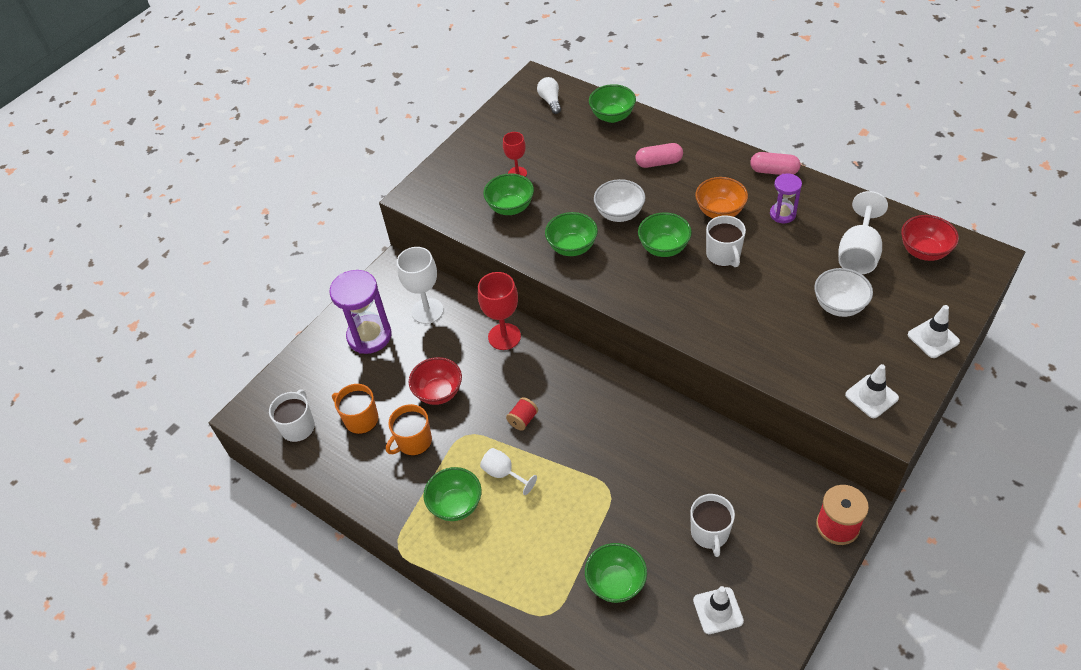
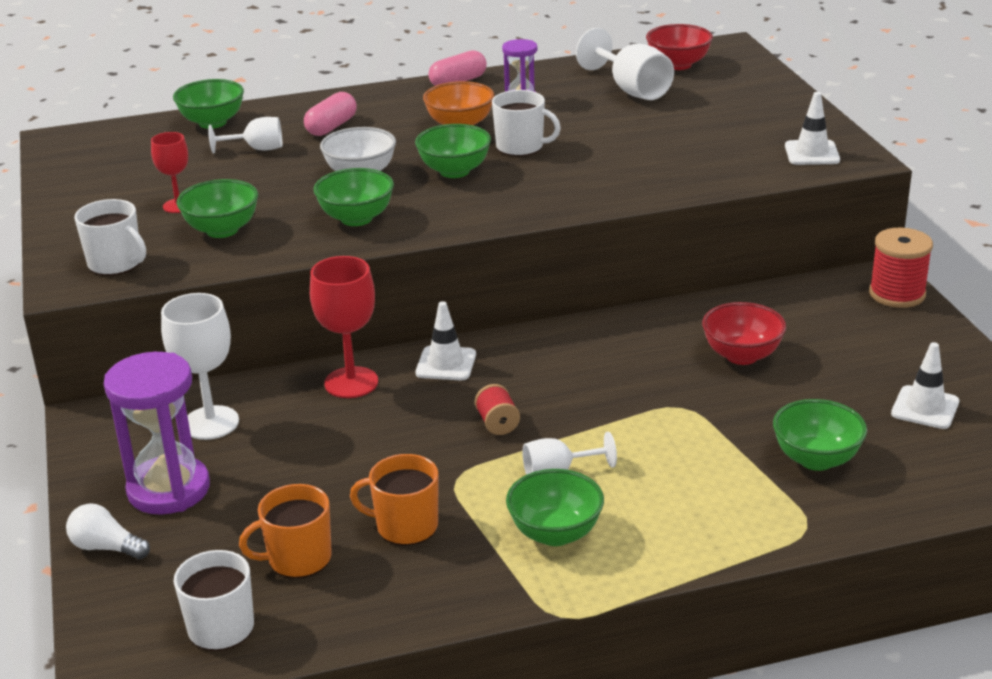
camera: 55 degrees left, 20 degrees down
orange mug [386,404,432,456] -> orange mug turned 105 degrees clockwise [350,454,439,546]
red bowl [409,357,462,405] -> red bowl moved to [702,302,786,365]
white light bulb [537,77,561,114] -> white light bulb moved to [66,503,150,559]
white mug [690,494,735,557] -> white mug moved to [74,199,146,276]
white bowl [814,268,873,317] -> none
white traffic cone [908,305,960,358] -> white traffic cone moved to [415,301,476,380]
none -> white goblet [208,117,282,153]

